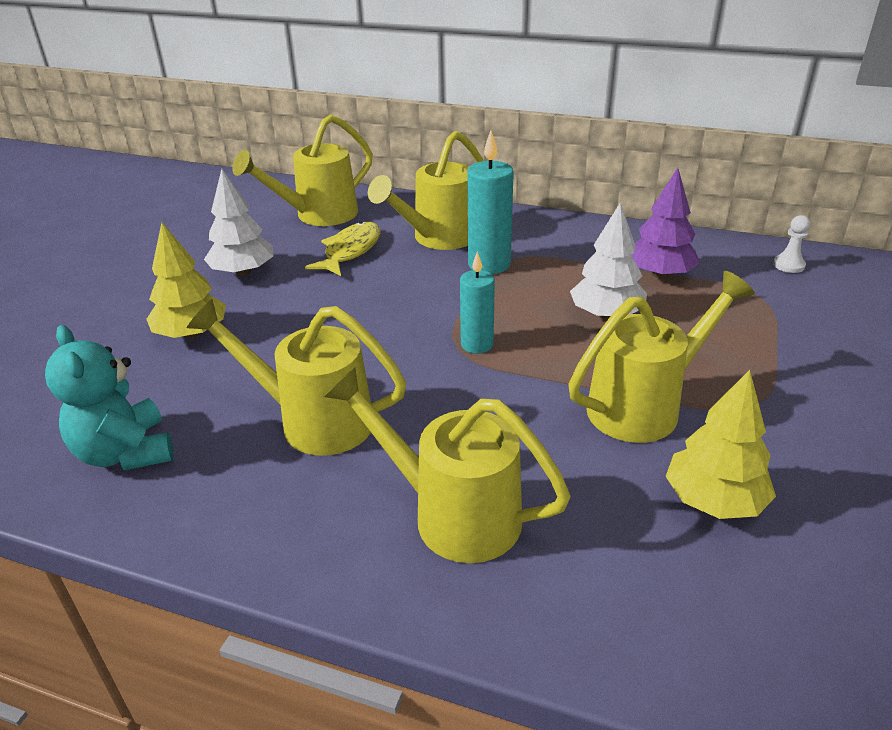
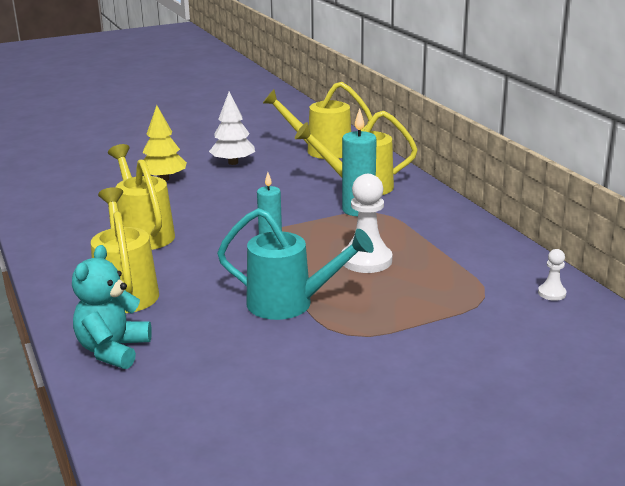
camera: 45 degrees right, 10 degrees down
turquoise teddy bear [45,325,174,470] -> turquoise teddy bear moved to [72,245,152,369]
yellow fish [305,222,381,276] -> none
yellow watering can [568,271,755,443] -> turquoise watering can [217,208,374,320]
white tree [570,202,647,320] -> white pawn [342,174,392,273]
purple tree [631,168,700,278] -> none
yellow tree [665,370,776,519] -> none

